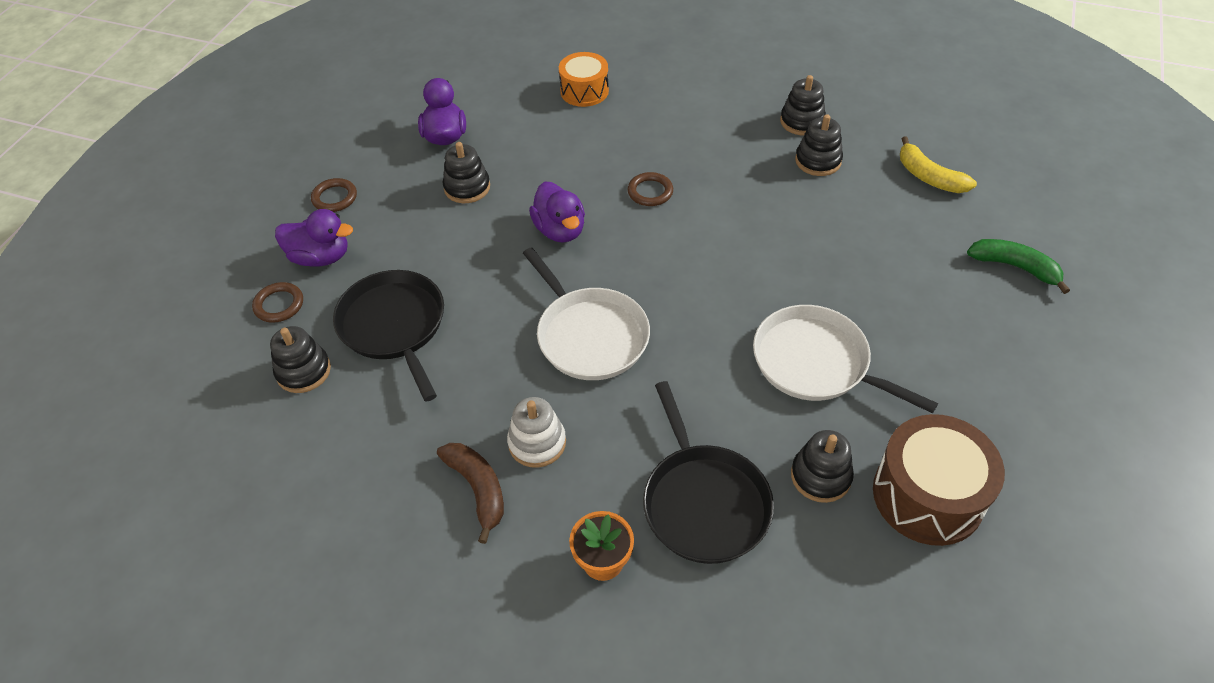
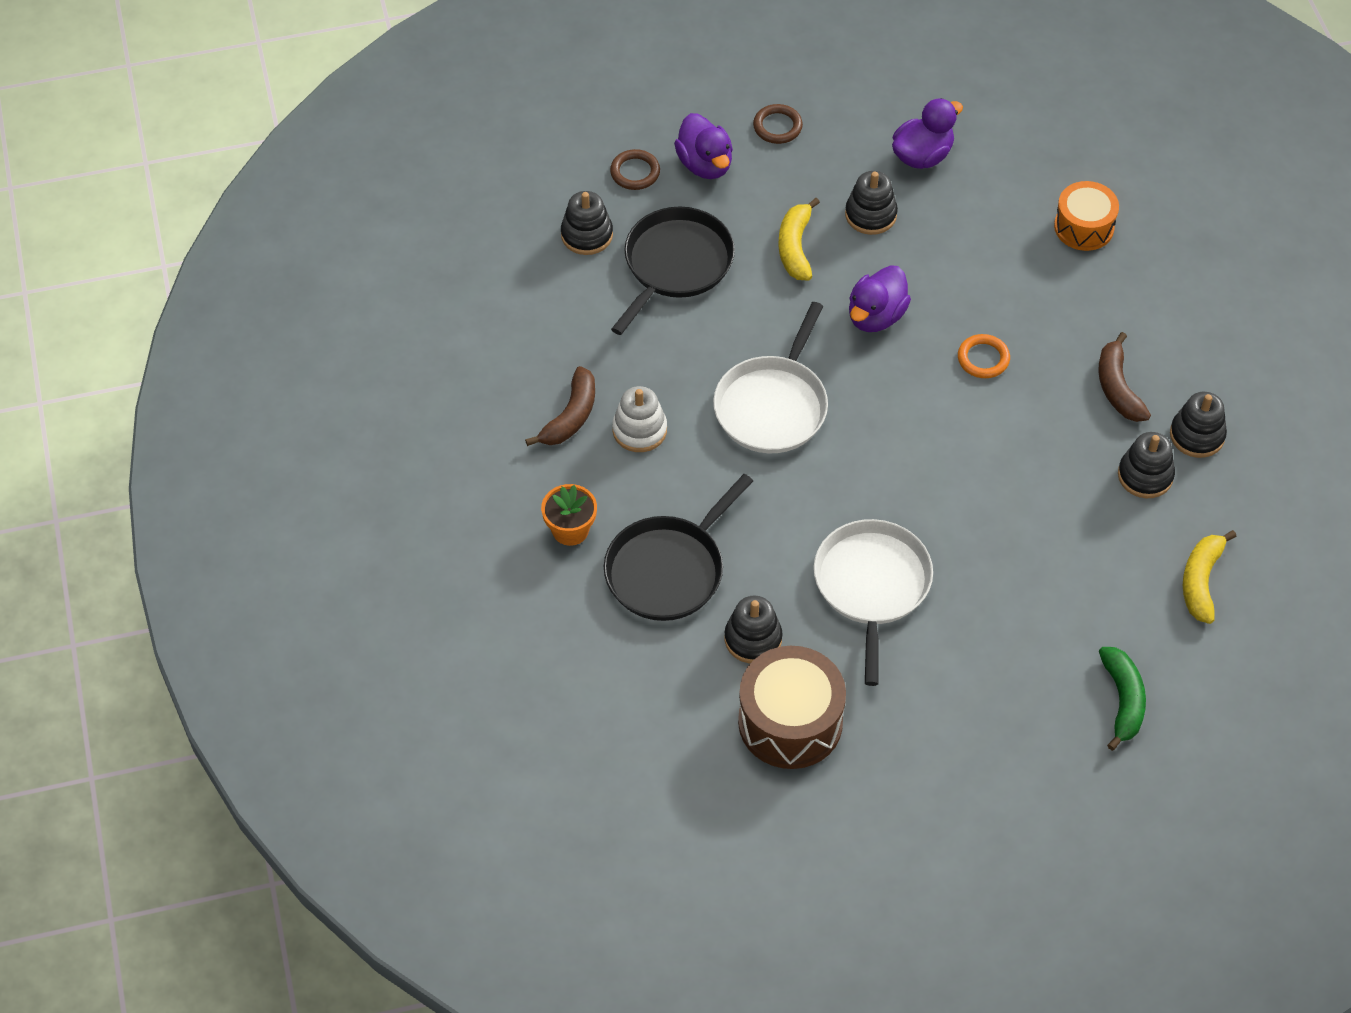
camera: 55 degrees right, 5 degrees up
brown ring [628,172,673,206] -> orange ring [958,334,1010,378]
none -> yellow banana [778,198,820,281]
none -> brown banana [1098,332,1151,422]

